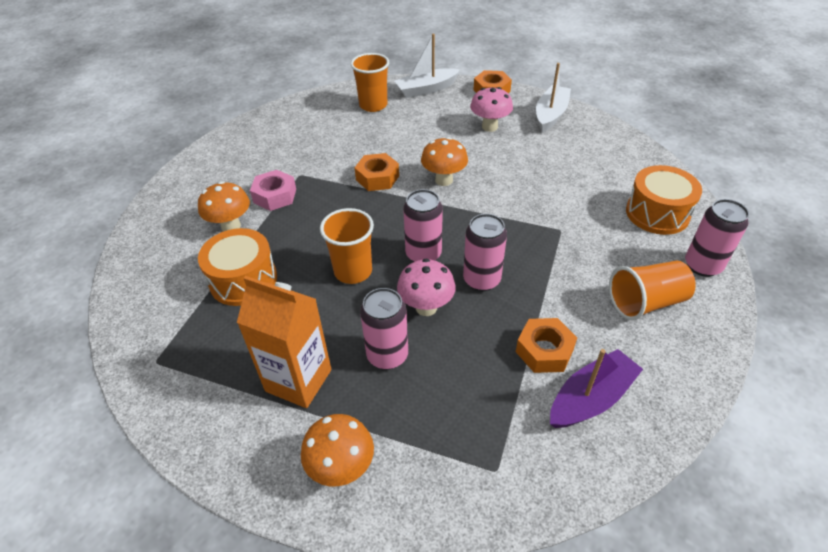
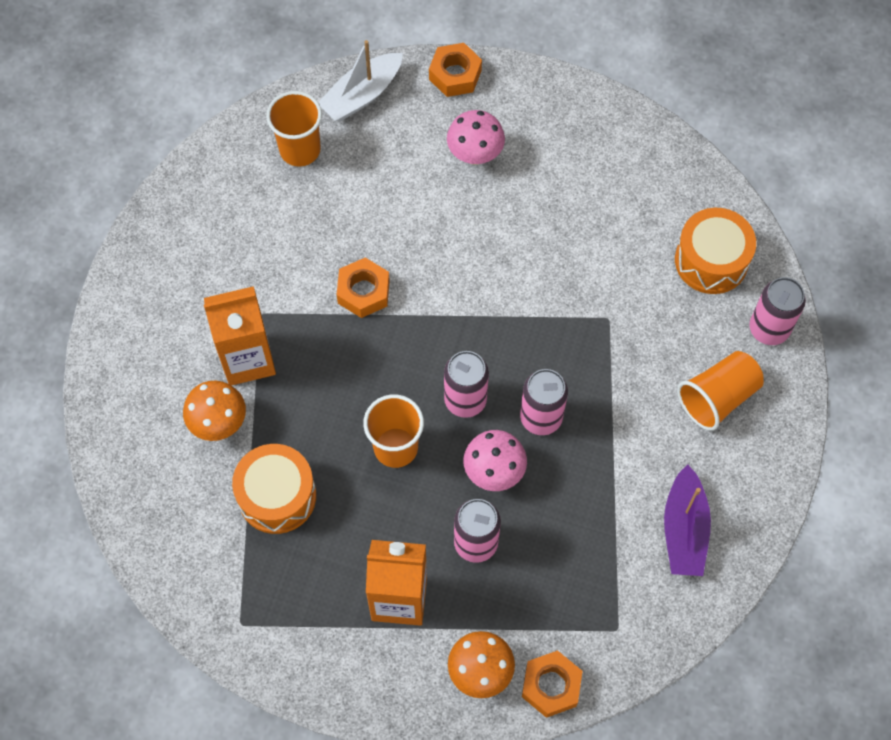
camera: 20 degrees left, 20 degrees up
pink nut [250,170,296,211] -> orange carton [204,286,276,386]
orange mushroom [421,137,468,186] -> none
orange nut [516,318,577,373] -> orange nut moved to [522,650,583,718]
white boat [536,63,571,132] -> none
purple boat [550,349,643,428] -> purple boat turned 150 degrees clockwise [664,464,711,576]

